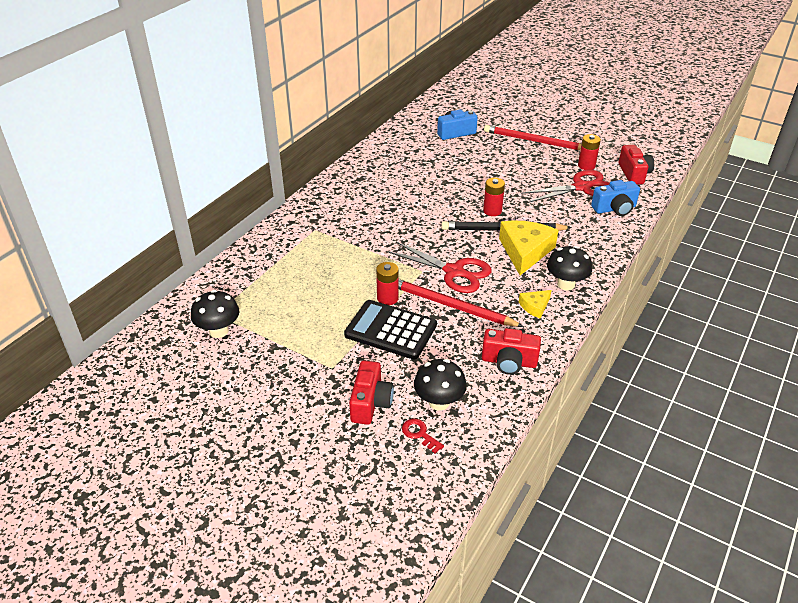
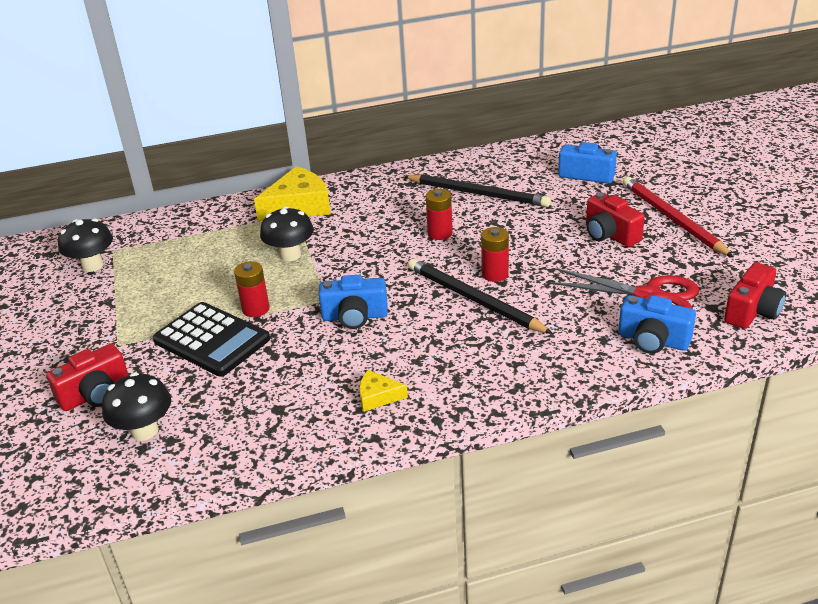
camera: 45 degrees right, 5 degrees down
black calculator [344,300,437,359] -> black calculator turned 150 degrees clockwise [153,302,270,376]
red scissors [387,242,492,293] -> blue camera [319,275,388,329]
red pencil [399,279,524,327] -> none
red key [402,419,444,453] -> none
red camera [482,328,541,375] -> red camera moved to [586,192,645,247]
yellow cheese [499,220,559,275] -> yellow cheese moved to [254,166,331,221]
black mushroom [547,246,592,290] -> black mushroom moved to [260,206,314,261]
red battery [578,134,601,170] -> red battery moved to [426,189,453,240]
none -> black pencil [404,174,551,207]

